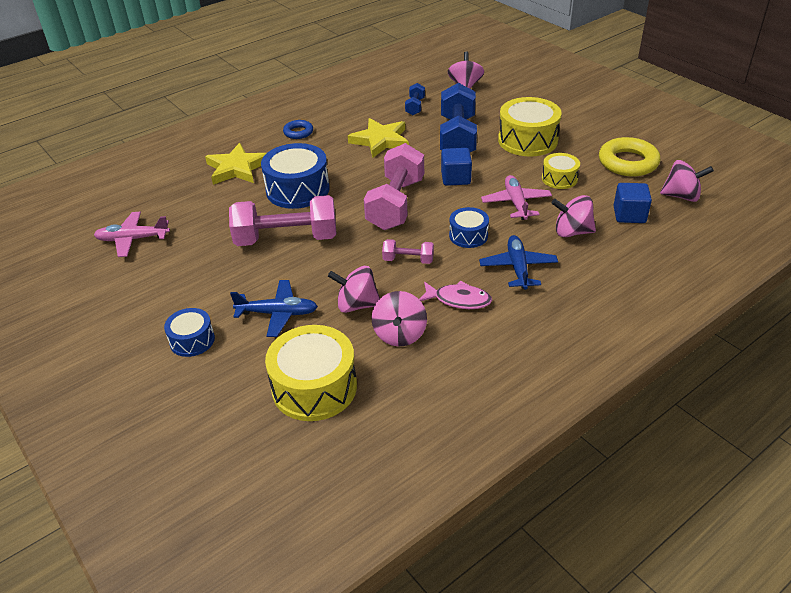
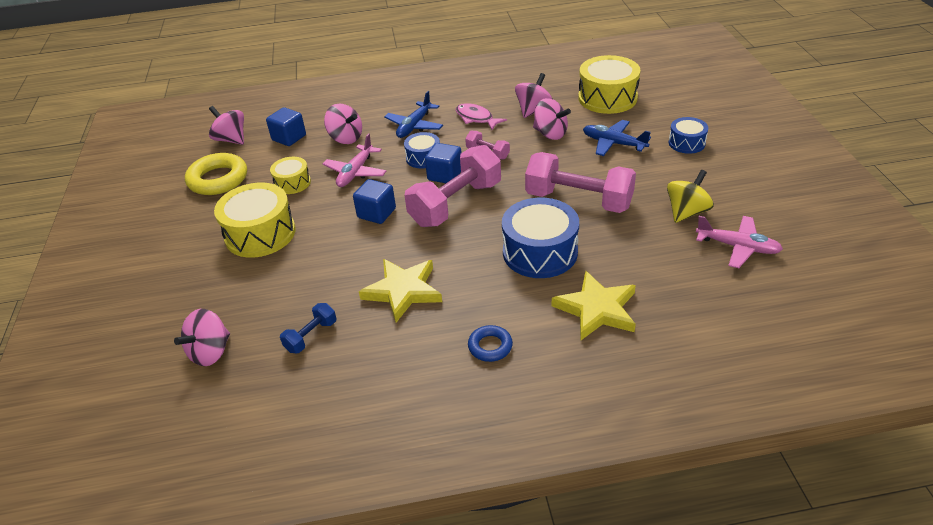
camera: 150 degrees left, 0 degrees up
blue dumbbell [440,83,477,153] -> none
none -> blue cube [425,143,461,183]
none -> yellow spinning top [667,170,714,223]

